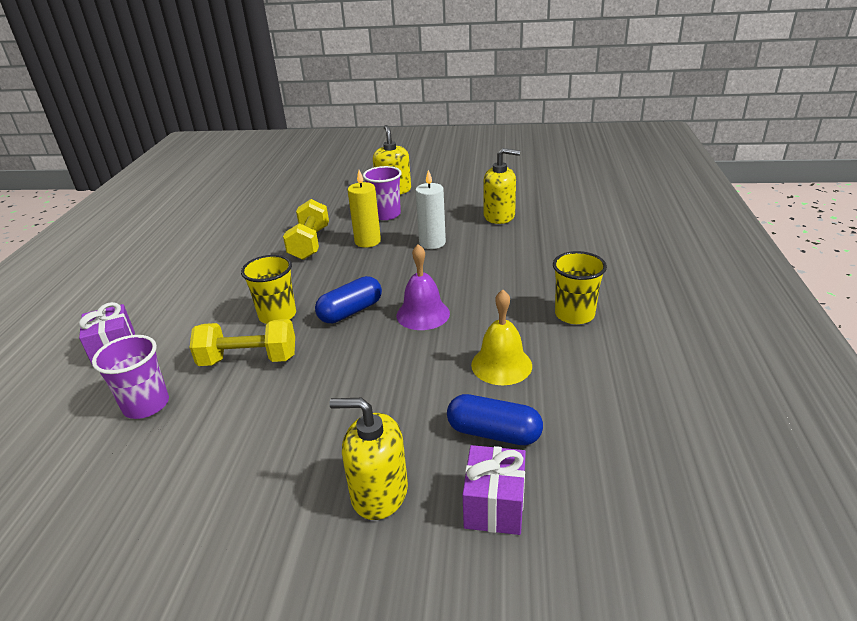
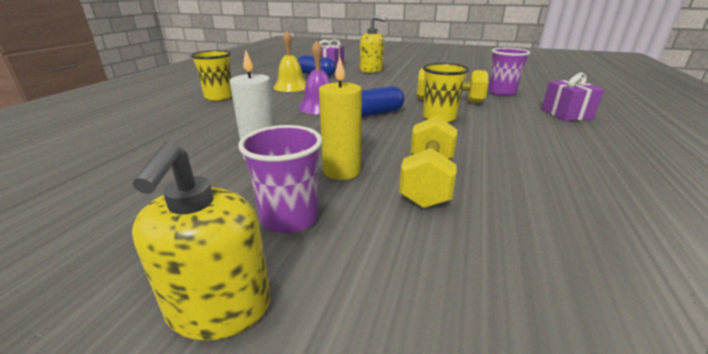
camera: 170 degrees left, 5 degrees down
yellow soap dispenser [483,148,520,224] -> none

